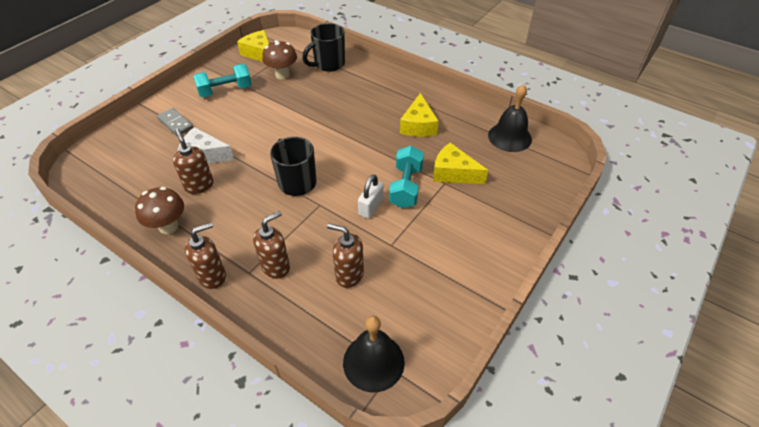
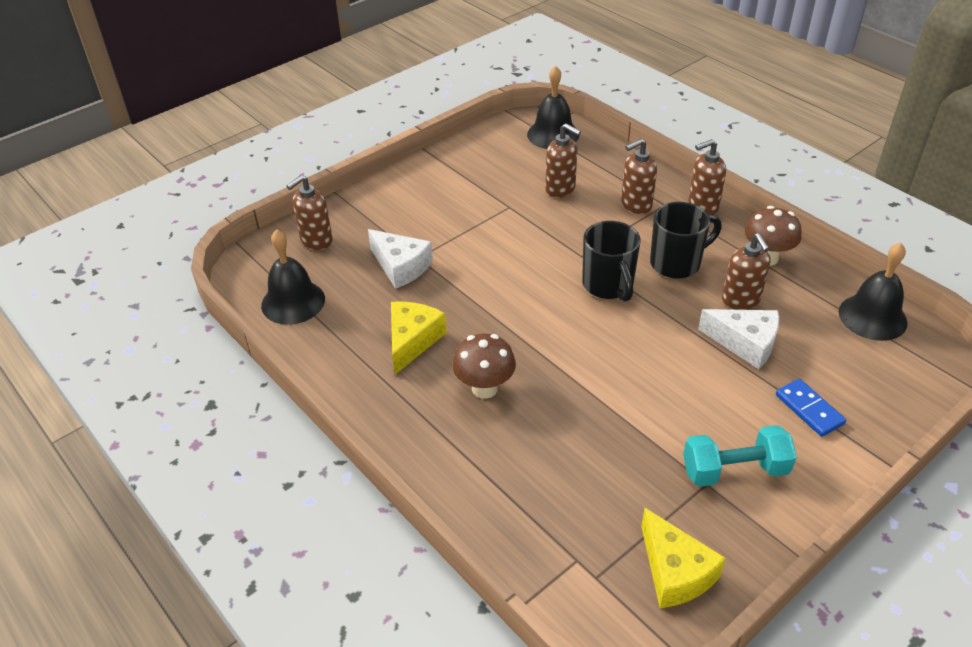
camera: 165 degrees left, 5 degrees down
grey domino [157,108,193,136] -> blue domino [776,379,846,437]
brown mushroom [262,40,297,79] -> brown mushroom moved to [452,333,516,399]
black mug [302,23,345,72] -> black mug moved to [650,202,722,279]
white padlock [358,175,384,219] -> none
turquoise dumbbell [389,146,424,208] -> none
yellow cheese [433,143,488,184] -> white cheese [368,229,433,289]
none -> brown soap dispenser [287,175,333,250]
none -> black bell [839,243,908,341]

